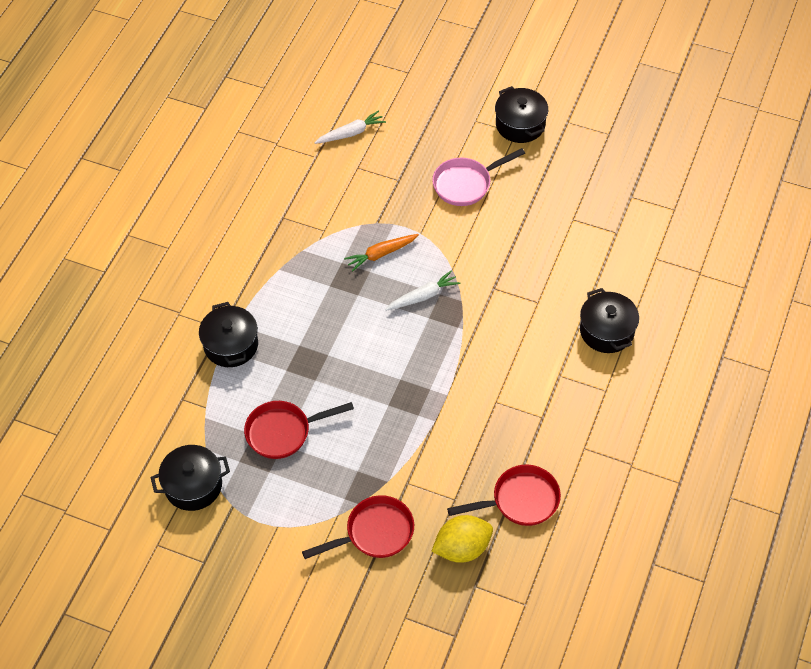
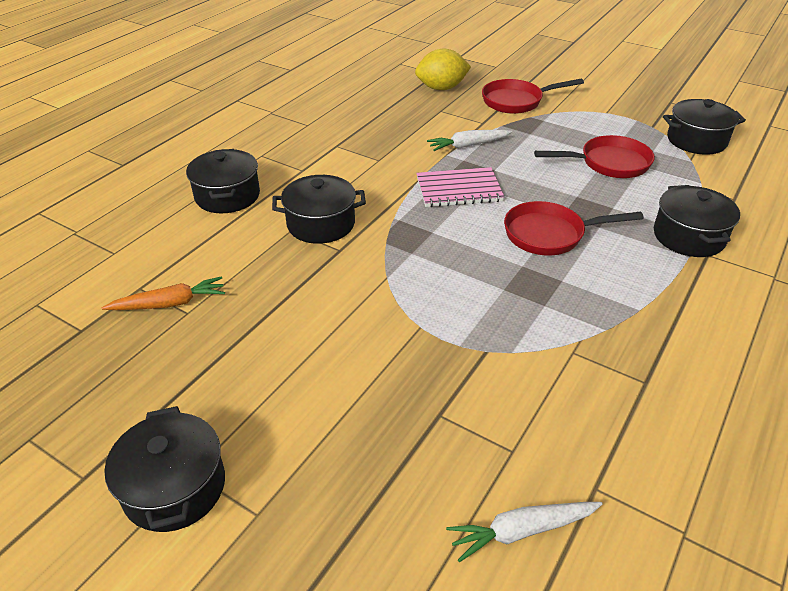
camera: 170 degrees left, 15 degrees down
orange carrot [344,234,419,272] -> orange carrot moved to [102,276,225,310]
white carrot [385,270,461,311] -> white carrot moved to [427,130,512,151]
pink pan [432,148,525,206] -> none
red pan [447,465,561,526] -> red pan moved to [504,201,644,255]
none -> black pot [272,175,366,244]
none -> pink notebook [416,167,504,207]

